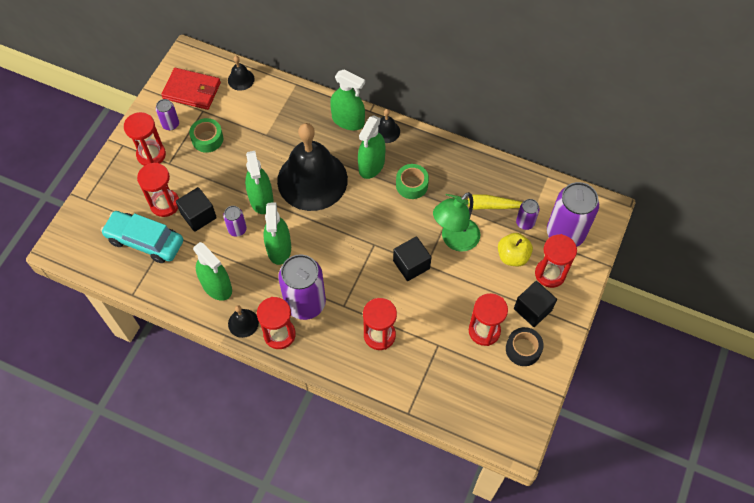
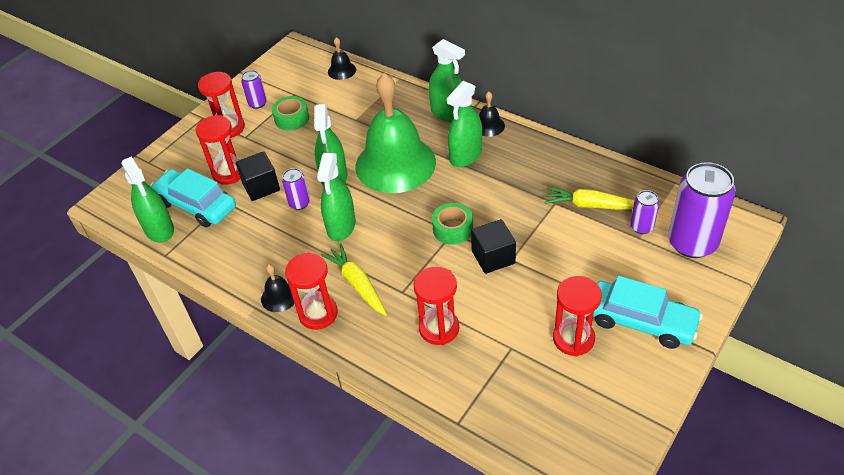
camera: 15 degrees right, 15 degrees down
red wallet [161,68,221,110] -> none
green spray bottle [193,242,232,301] -> green spray bottle moved to [121,156,174,243]
black bell [277,123,348,211] -> green bell [356,73,436,193]
purple can [278,254,326,320] -> yellow carrot [321,244,387,316]
green tape [396,164,429,199] -> green tape moved to [432,203,473,245]
green lamp [433,192,480,252] -> none
yellow apple [498,233,533,266] -> none
black tape [506,327,544,366] -> none
black cube [514,281,557,327] -> turquoise car [593,276,703,349]
red hourglass [535,234,577,288] -> none

